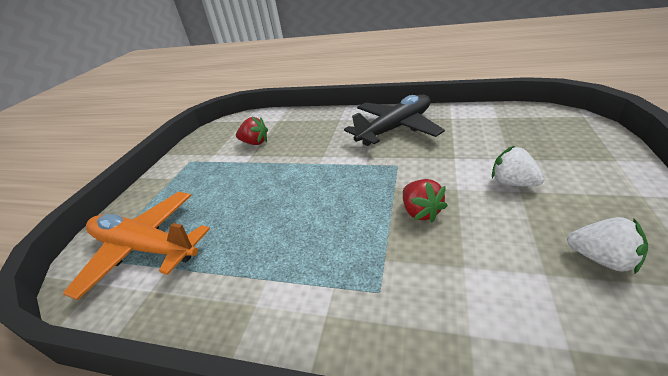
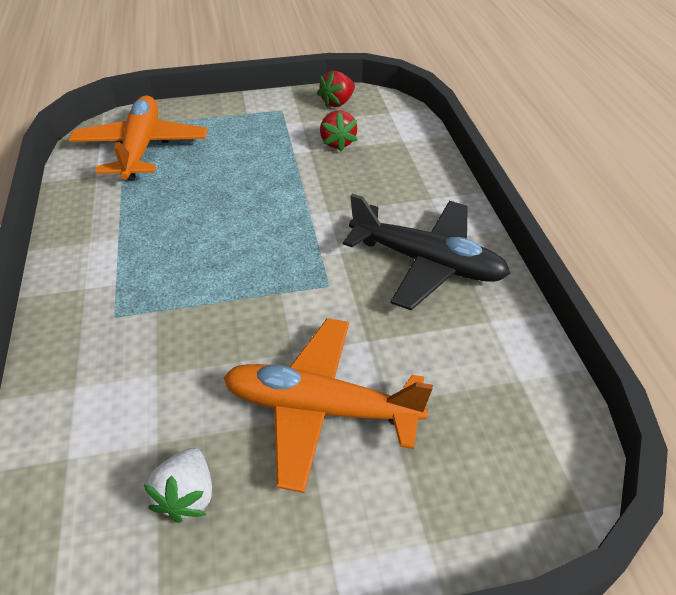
camera: 60 degrees right, 10 degrees up
red strawberry [403,179,448,223] -> red strawberry moved to [317,71,355,108]
white strawberry [492,146,545,186] -> orange plane [223,318,433,493]

